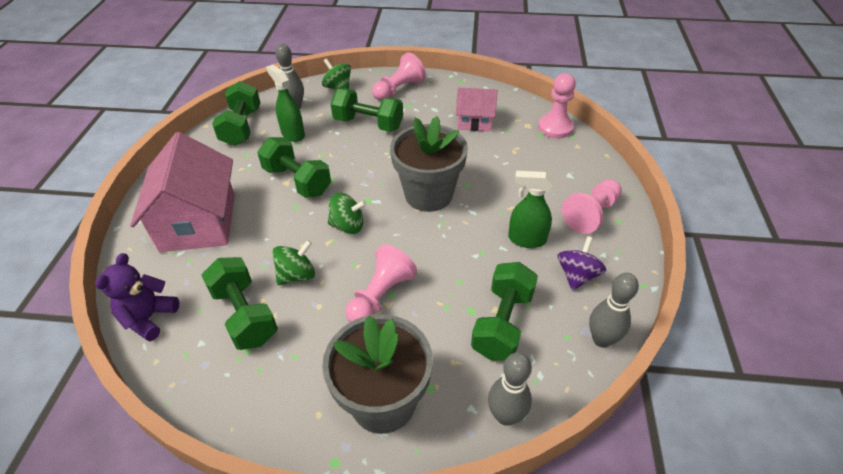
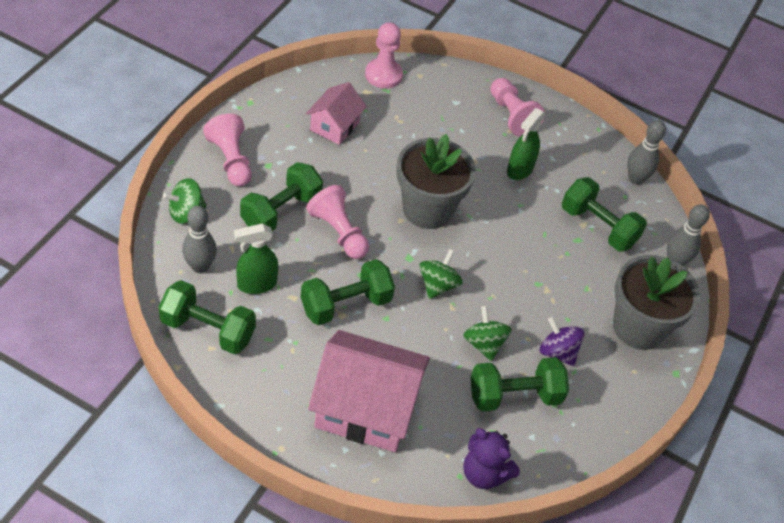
camera: 75 degrees left, 5 degrees up
pink pawn [346,244,417,322] -> pink pawn moved to [306,185,369,259]
purple spinning top [558,236,606,291] -> purple spinning top moved to [540,317,584,366]

